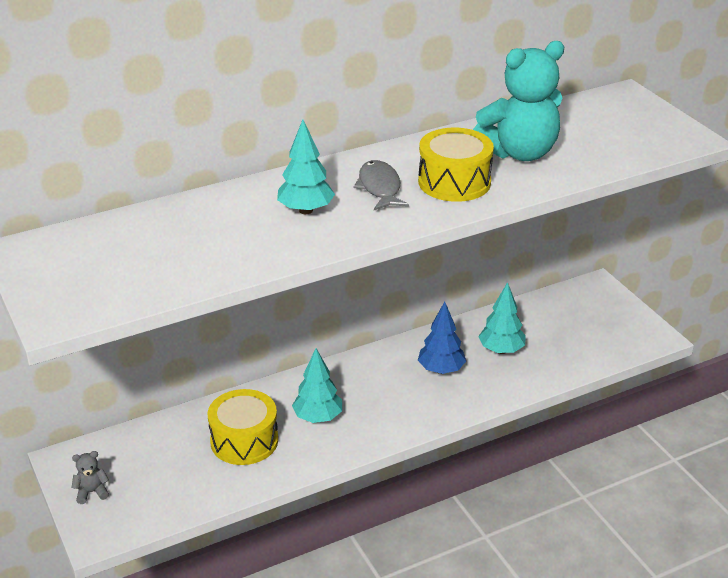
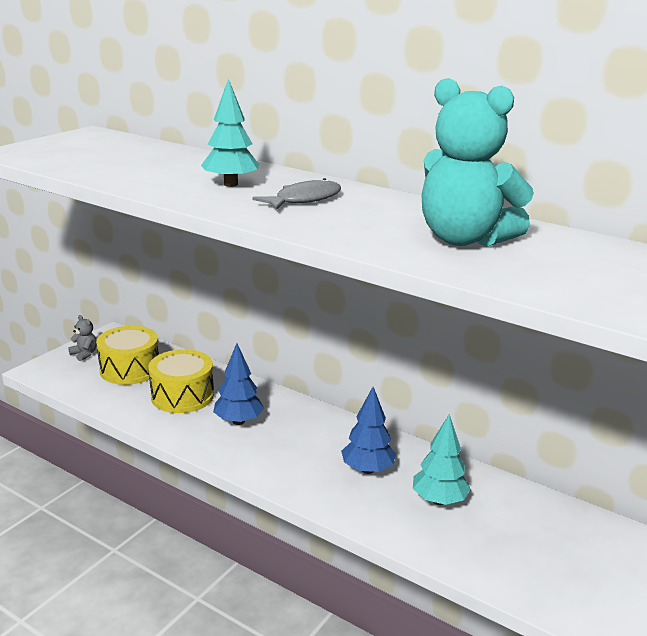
camera: 60 degrees right, 10 degrees down
turquoise tree [292,348,342,423] -> blue tree [213,343,264,425]
yellow drum [418,128,494,202] -> yellow drum moved to [96,326,159,385]

